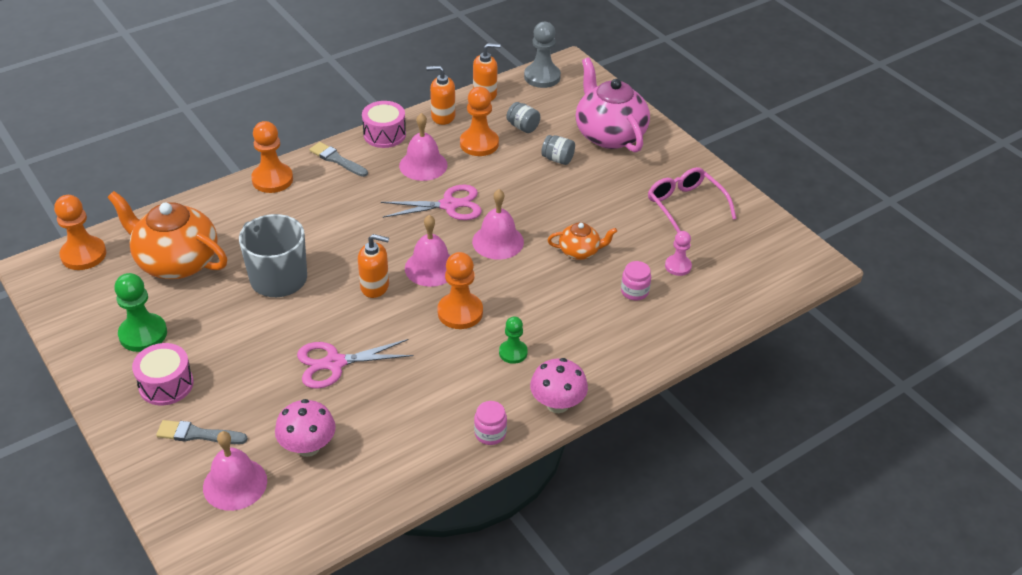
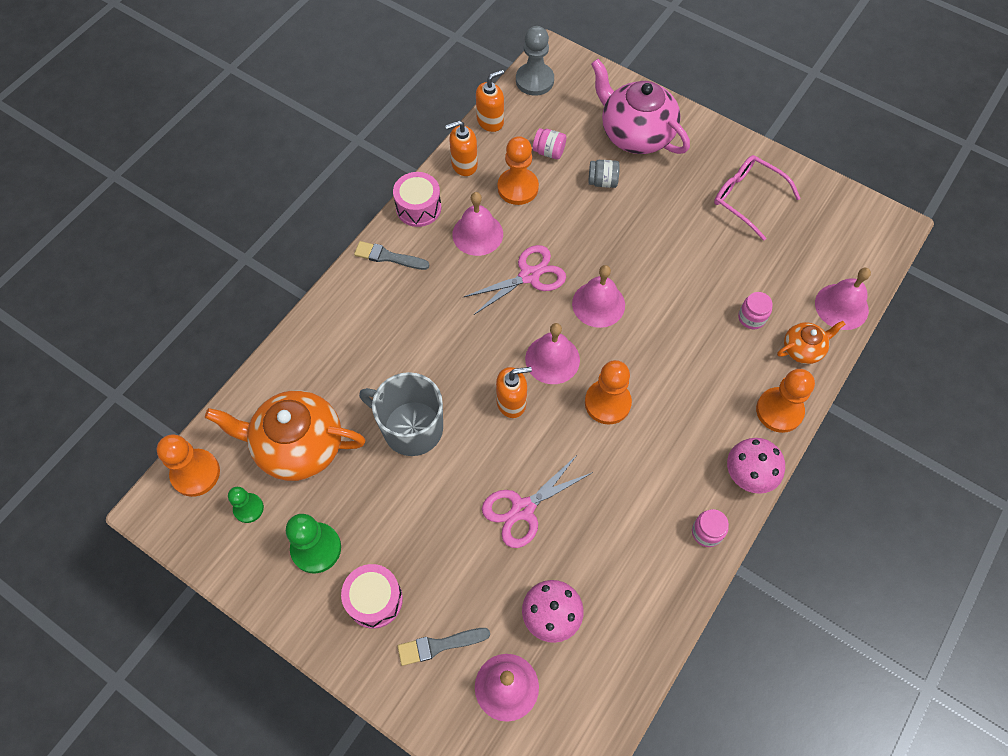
camera: 20 degrees left, 20 degrees up
orange pawn [251,121,293,193] -> orange pawn moved to [756,369,815,433]
green pawn [499,316,528,364] -> green pawn moved to [228,487,264,523]
grey jar [506,102,540,133] -> pink jar [533,128,566,160]
orange teapot [548,222,617,260] -> orange teapot moved to [777,321,845,364]
pink pawn [665,231,692,276] -> none
none -> pink bell [815,268,871,330]

